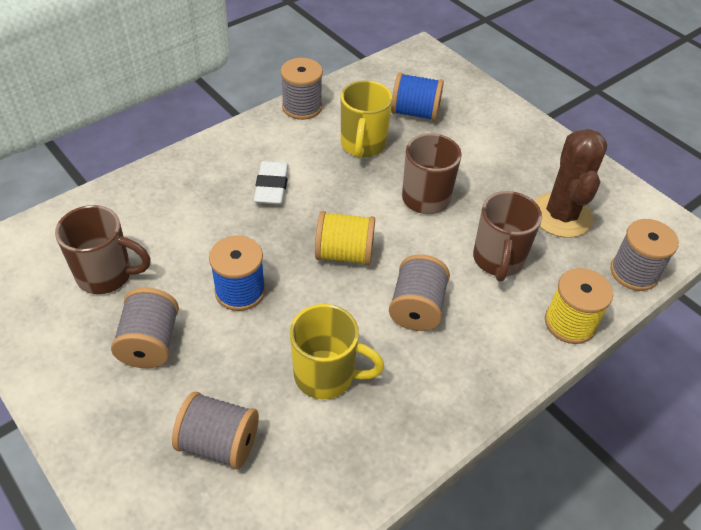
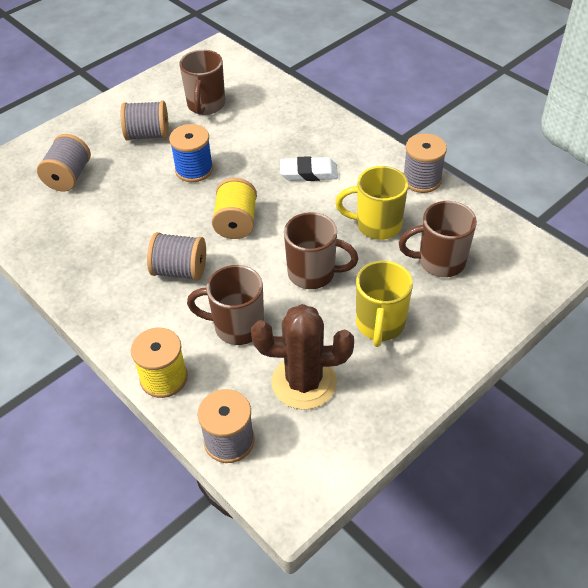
camera: 90 degrees right, 0 degrees up
yellow mug [290,304,385,399] -> yellow mug moved to [356,261,413,347]
blue spool [391,72,444,121] -> brown mug [398,201,477,277]

